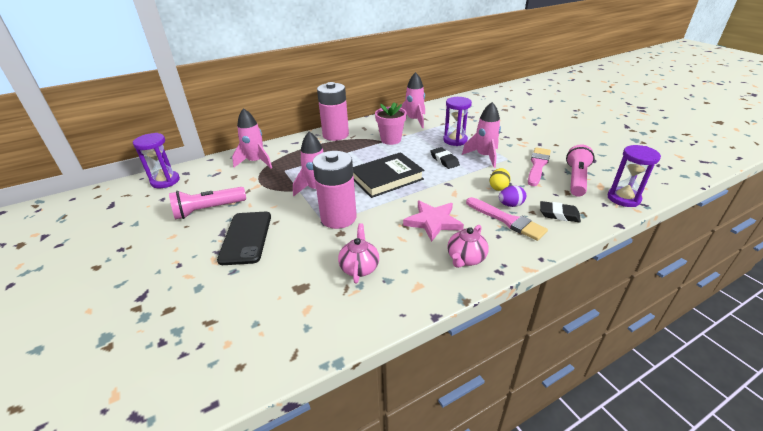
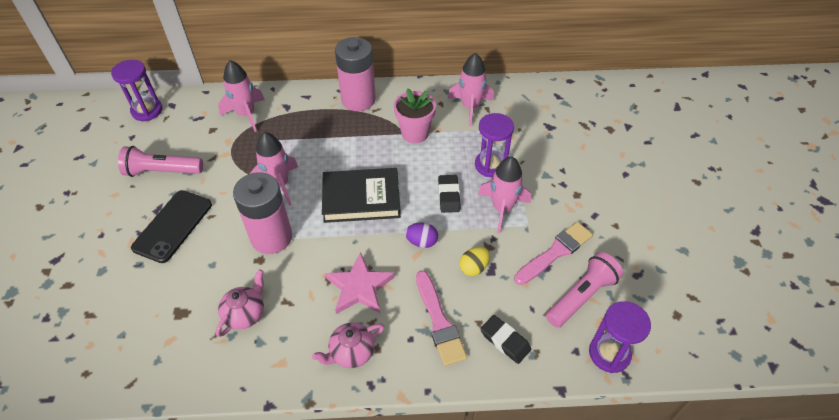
camera: 25 degrees right, 15 degrees up
purple egg [499,186,526,207] -> purple egg moved to [405,223,438,248]

